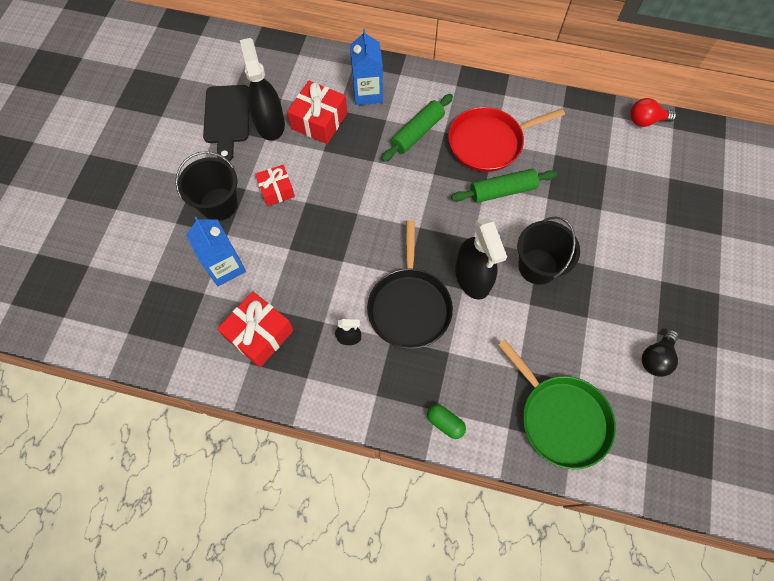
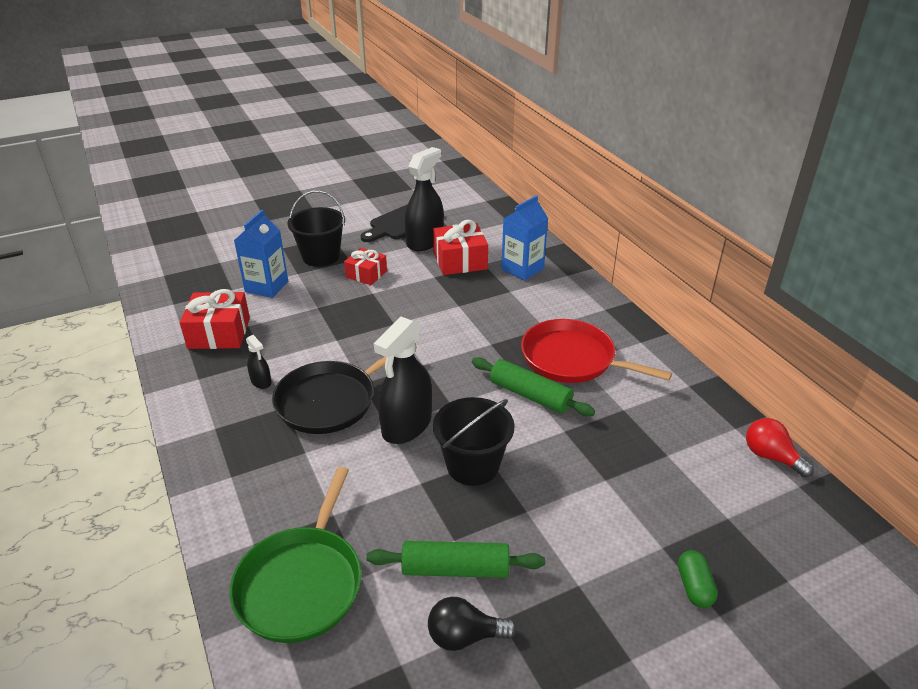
camera: 50 degrees right, 30 degrees down
green rolling pin [381,94,453,162] -> green rolling pin moved to [366,541,545,578]
green capsule [427,404,466,439] -> green capsule moved to [678,550,718,608]

